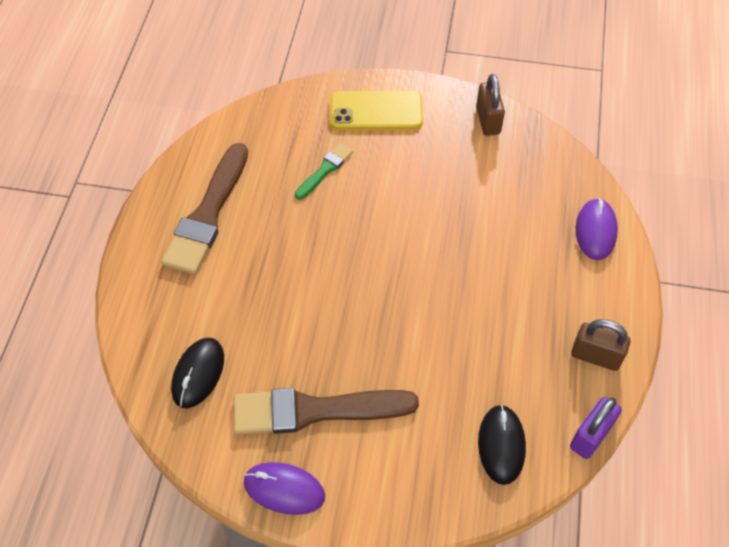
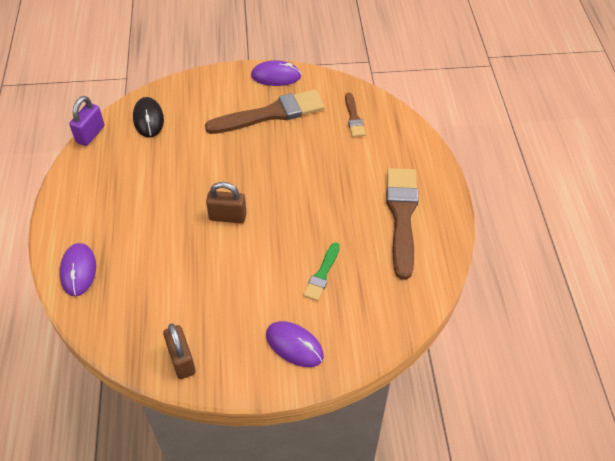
camera: 165 degrees right, 5 degrees down
black mouse [171,338,224,408] -> brown brush [345,93,366,137]
yellow phone [330,91,423,130] -> purple mouse [266,321,324,367]
brown padlock [571,319,630,371] -> brown padlock moved to [206,182,247,223]

